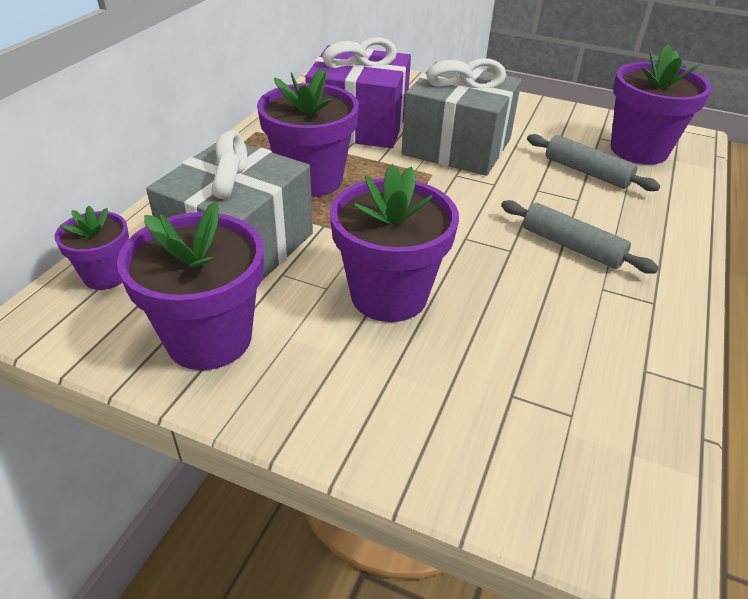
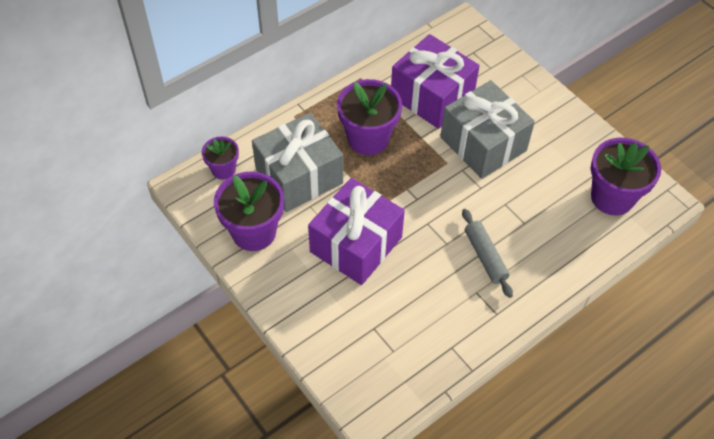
camera: 30 degrees right, 15 degrees up
purple flower pot [330,164,459,322] -> purple gift [308,178,405,285]
grey rolling pin [527,134,660,191] -> none

